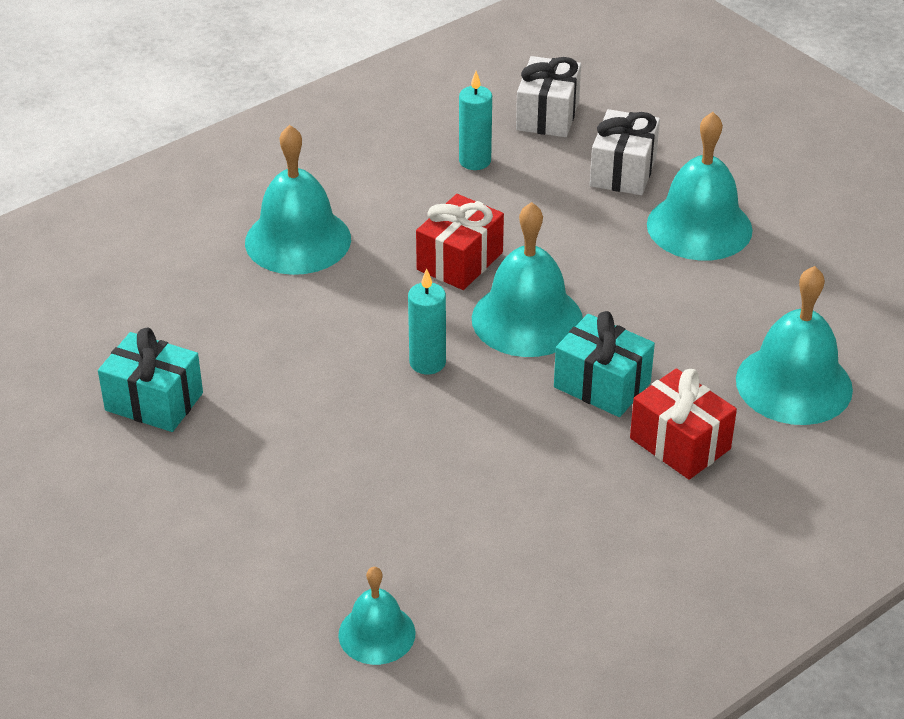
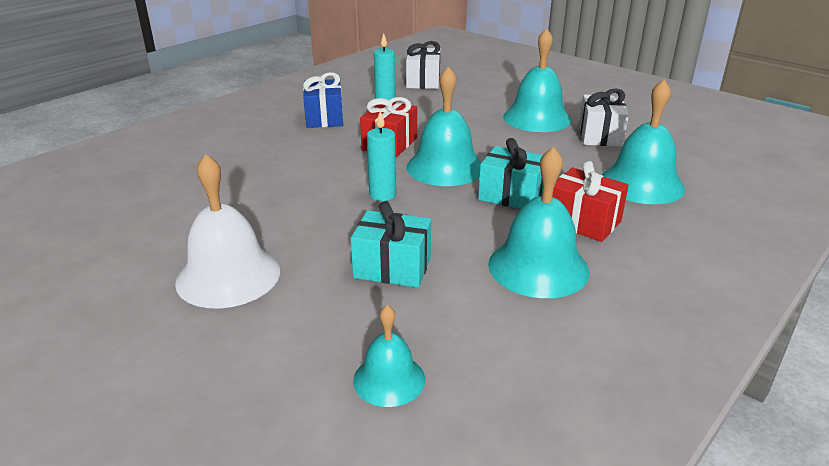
camera: 10 degrees left, 10 degrees down
turquoise gift [98,327,203,432] -> turquoise gift moved to [351,201,431,288]
turquoise bell [245,125,351,275] -> turquoise bell moved to [488,146,590,298]
white gift [590,109,660,195] -> white gift moved to [579,88,629,147]
none -> white bell [175,154,280,308]
none -> blue gift [303,72,343,128]

